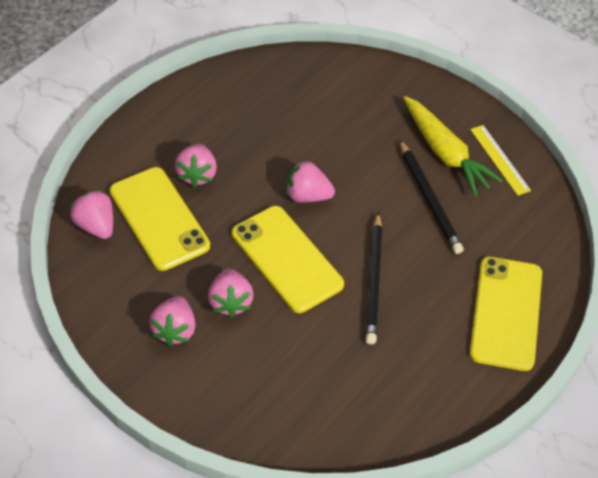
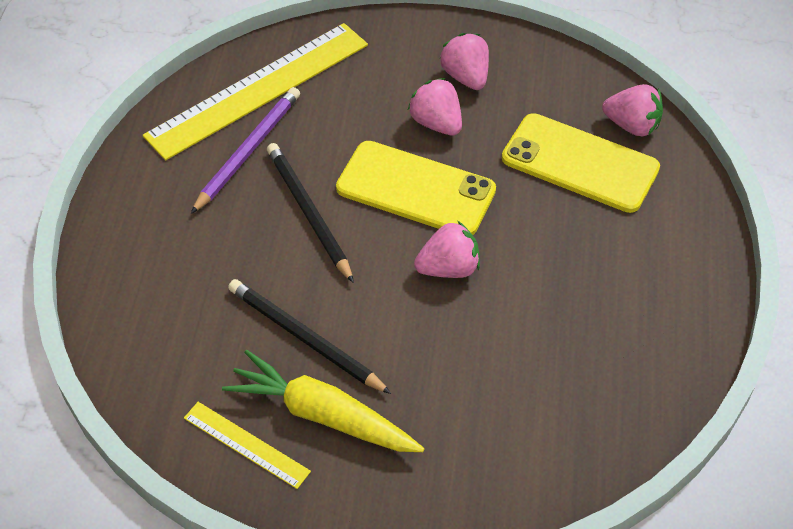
camera: 150 degrees right, 0 degrees up
pink strawberry [175,144,217,187] -> none
yellow phone [470,257,542,371] -> none
none -> yellow ruler [143,23,368,160]
none -> purple pencil [191,87,300,214]

